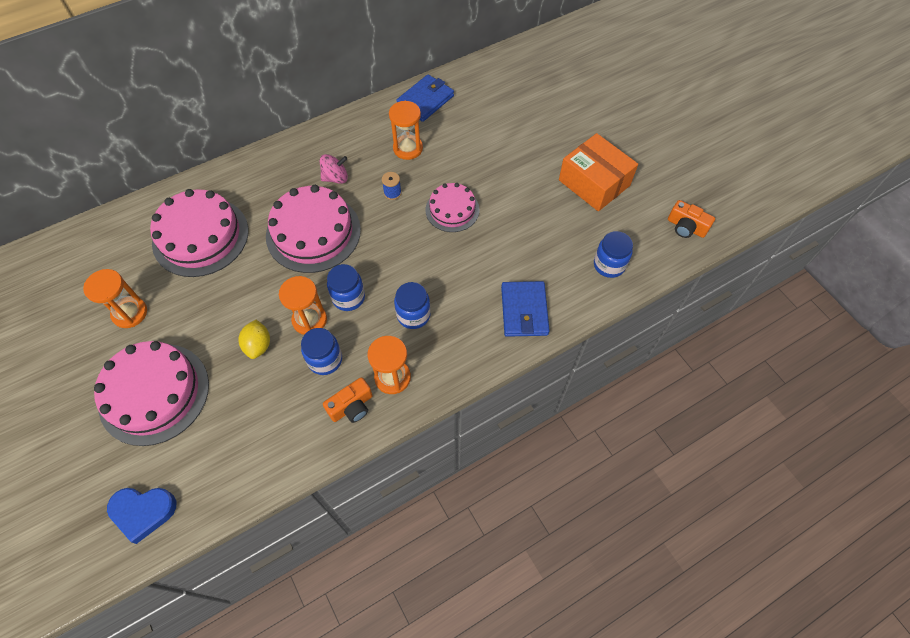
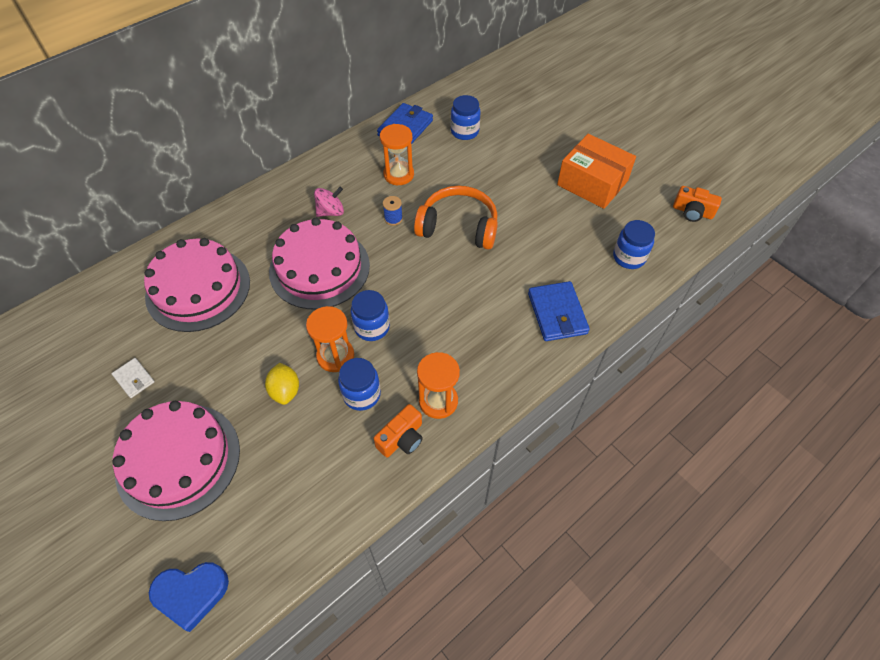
camera: 10 degrees left, 5 degrees down
orange hourglass [83,269,147,328] -> white wallet [111,358,155,398]
blue jar [394,282,431,329] -> blue jar moved to [451,95,480,140]
pink cake [425,183,480,232] -> orange headphones [414,186,498,250]

